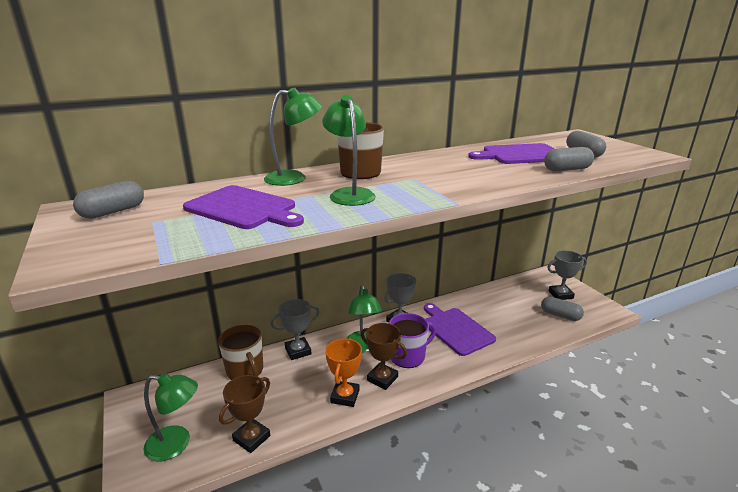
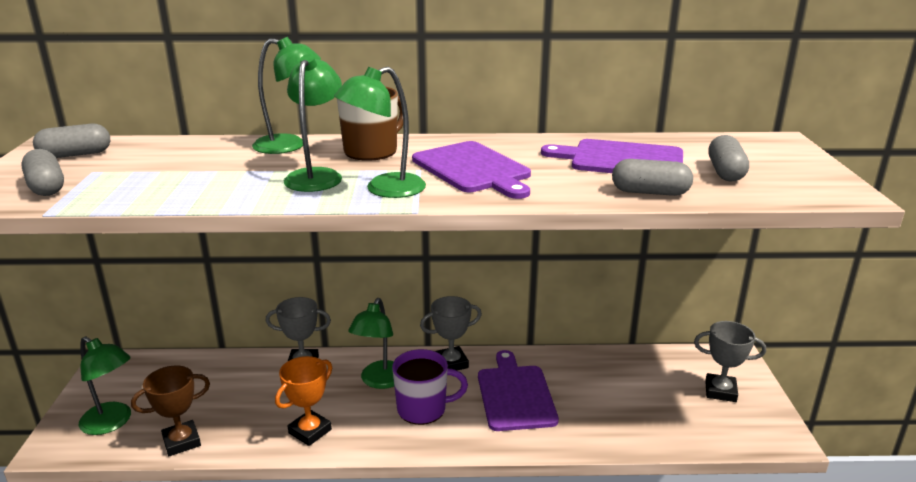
camera: 25 degrees right, 0 degrees up
purple cutting board [183,185,304,229] -> purple cutting board moved to [412,141,531,199]
brown mug [218,325,263,380] -> none
brown trophy [361,323,407,390] -> none
grey capsule [541,297,584,321] -> grey capsule moved to [21,149,64,196]
none -> green lamp [334,67,426,198]

